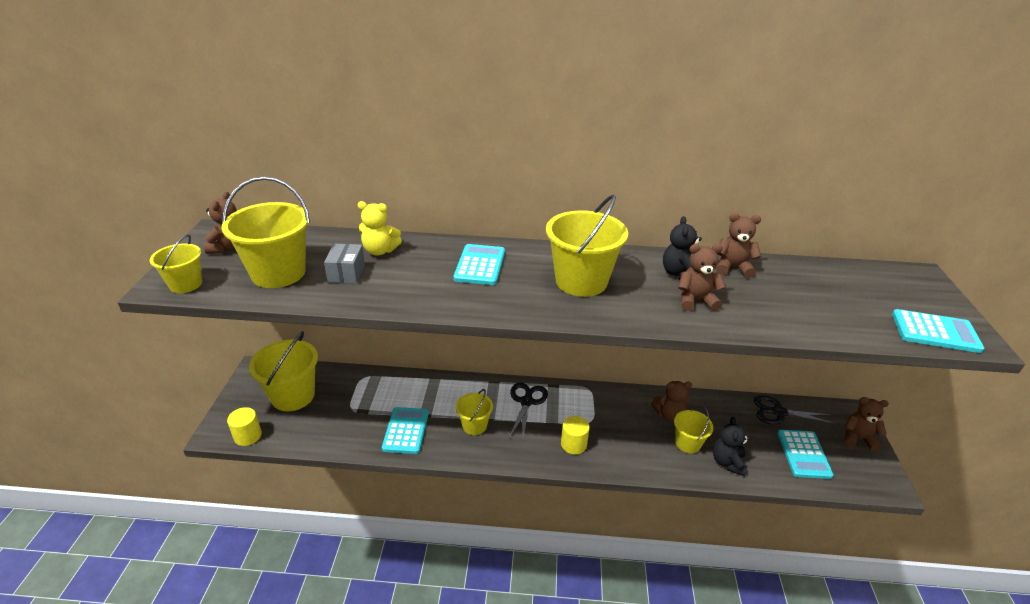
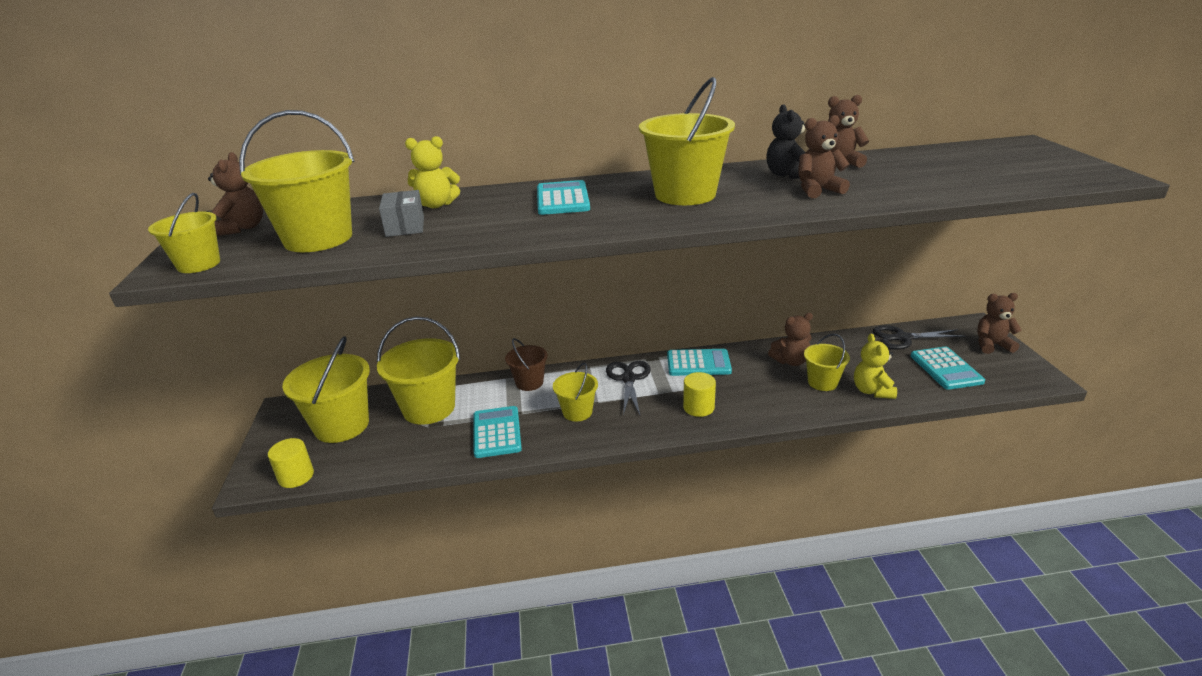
camera: 10 degrees left, 5 degrees down
black teddy bear [713,417,750,476] -> yellow teddy bear [854,333,897,399]
turquoise calculator [892,309,984,353] -> turquoise calculator moved to [667,349,732,376]
none -> yellow bucket [377,317,460,425]
none -> brown bucket [505,338,548,391]

